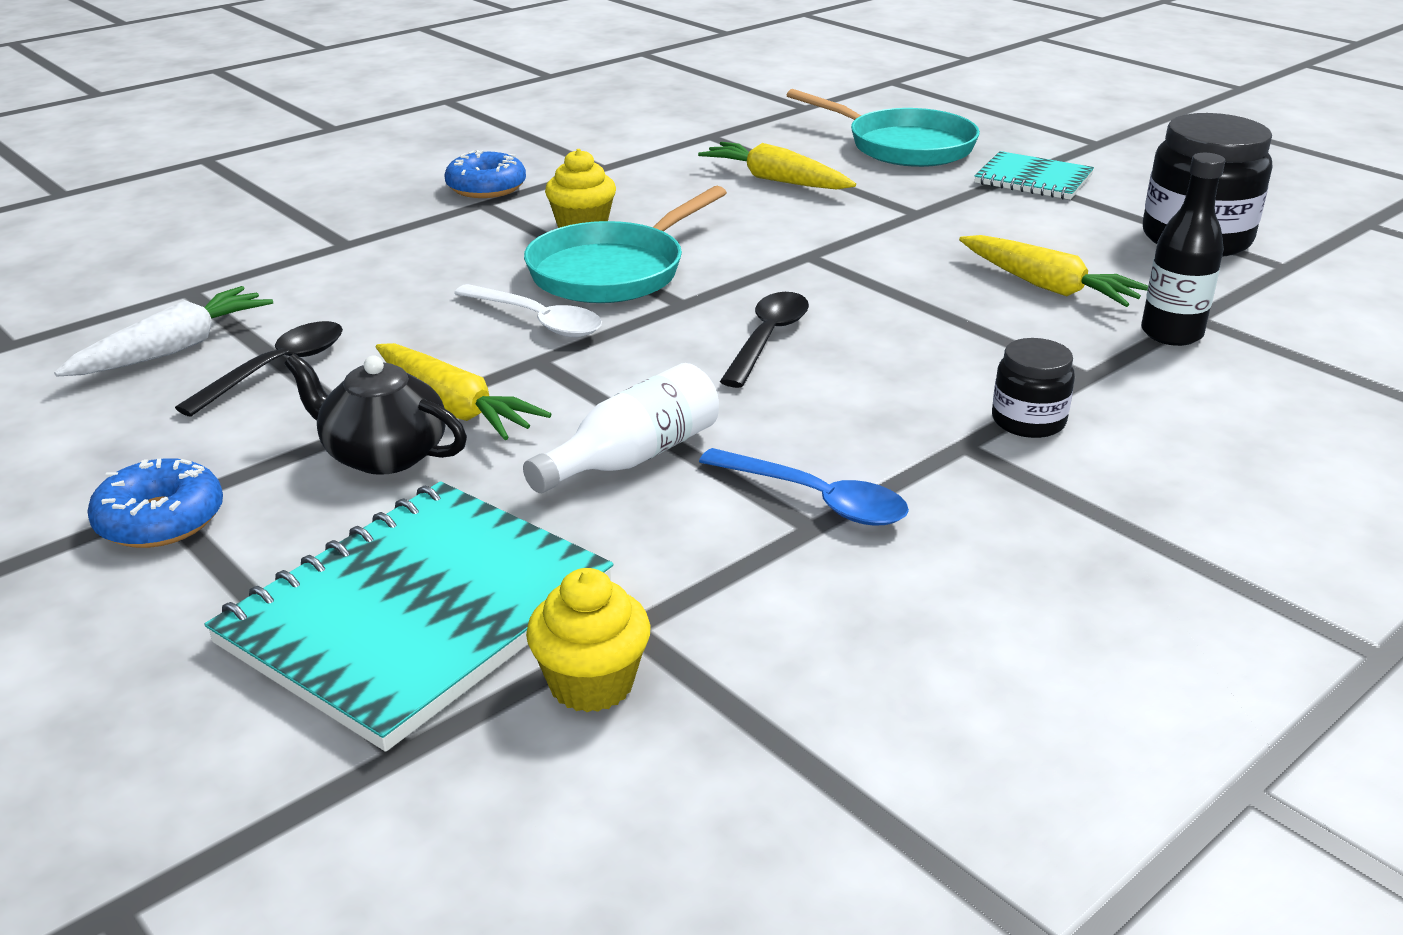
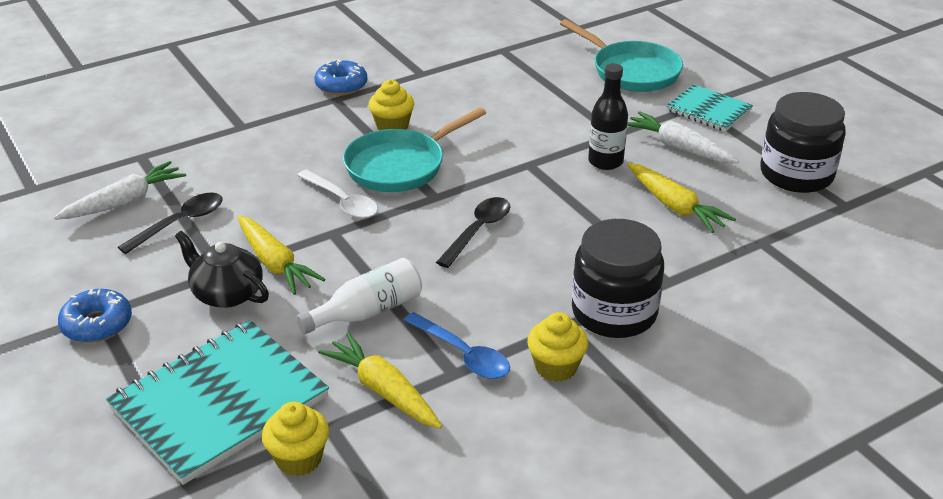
camera: 10 degrees right, 5 degrees up
yellow carrot [698,142,856,190] -> yellow carrot moved to [318,333,442,429]
black jar [992,338,1075,438] -> black jar [572,219,664,338], size x1.88
black bottle [1141,153,1225,346] -> black bottle moved to [588,63,628,170]
none -> yellow cupcake [527,312,588,382]
none -> white carrot [628,111,739,163]

